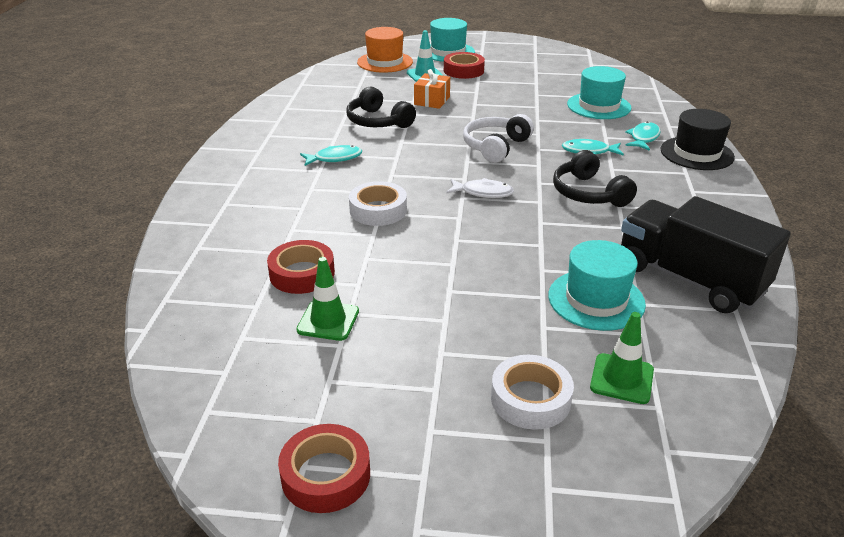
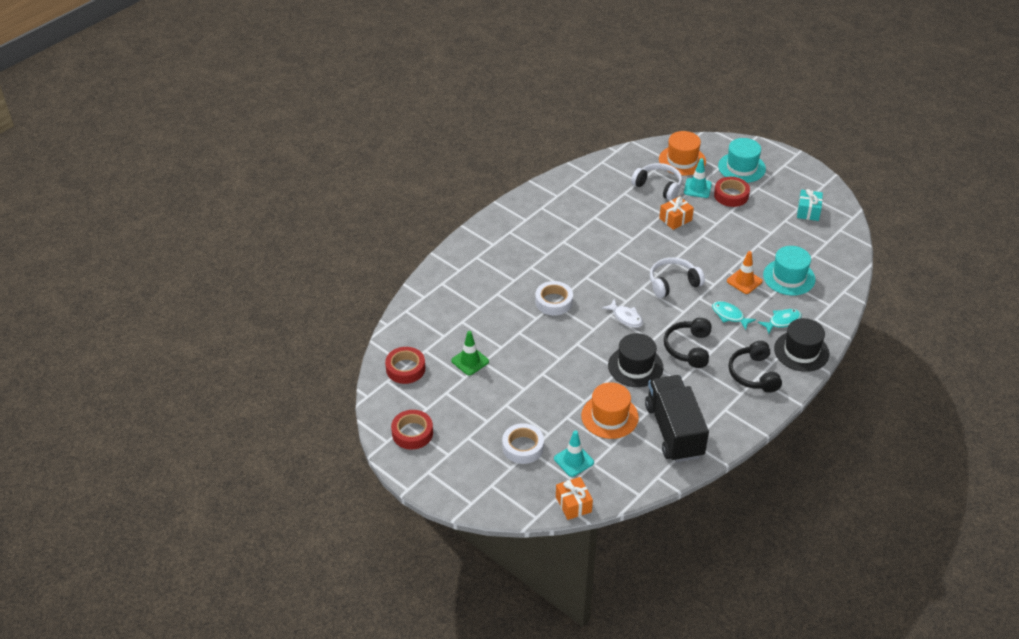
camera: 35 degrees right, 10 degrees up
red tape [267,240,335,294] -> red tape moved to [385,347,425,384]
turquoise fish [300,145,362,166] -> none
black headphones [346,86,416,128] -> black headphones moved to [728,341,782,393]
turquoise hat [548,240,646,331] -> orange hat [581,382,639,439]
green traffic cone [590,312,654,404] -> turquoise traffic cone [554,430,594,477]
none -> orange gift [556,477,593,520]
none -> black hat [608,333,663,387]
none -> white headphones [631,163,682,201]
none -> orange traffic cone [727,251,763,294]
none -> turquoise gift [797,189,823,221]

